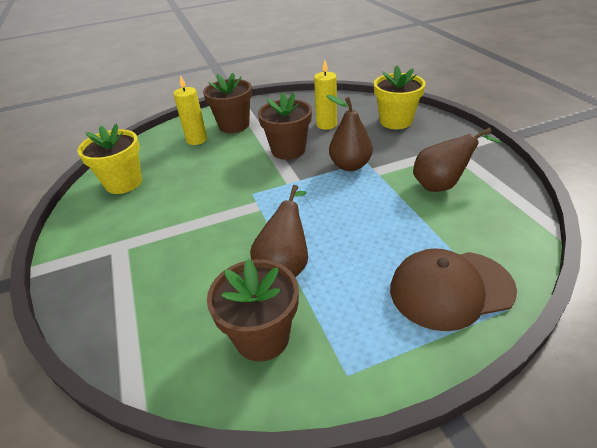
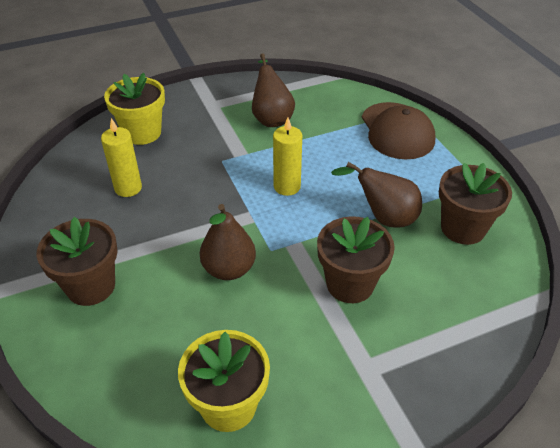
camera: 95 degrees left, 5 degrees up
yellow candle [173,75,207,145] -> yellow candle moved to [273,117,302,196]
brown flower pot [258,93,312,160] -> brown flower pot moved to [317,217,395,303]
brown pear [327,95,373,171] -> brown pear moved to [200,204,256,280]

